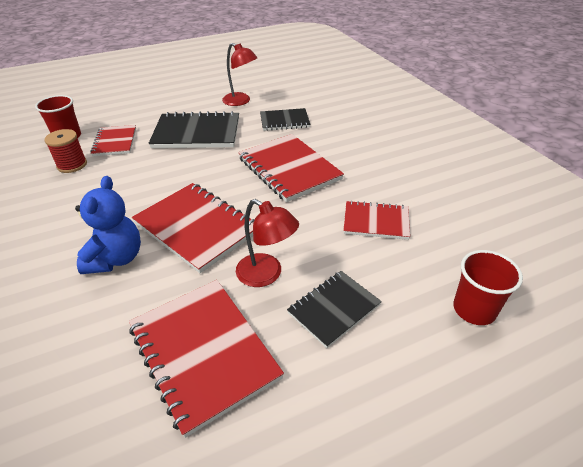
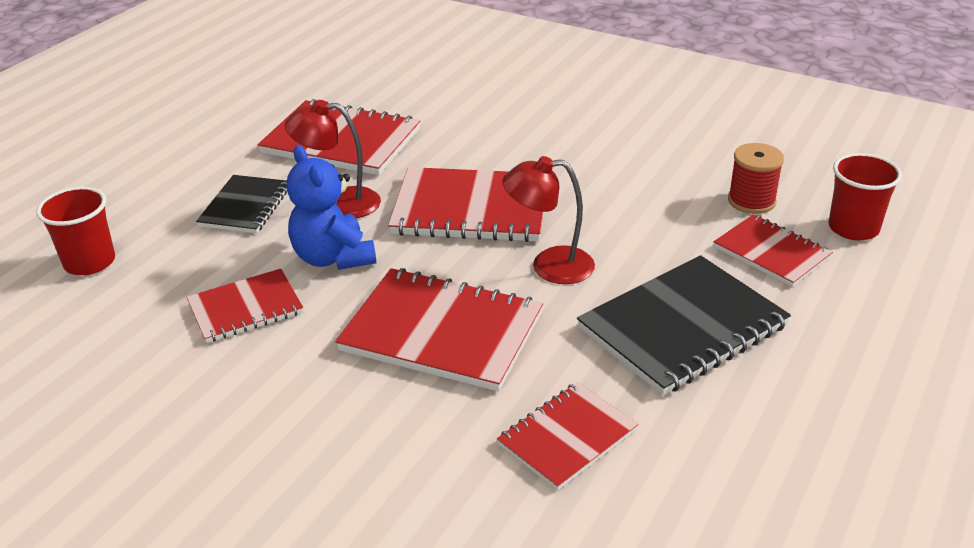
camera: 145 degrees right, 5 degrees down
blue teddy bear [75,176,141,274] -> blue teddy bear moved to [286,145,376,270]
red lamp [222,43,257,106] -> red lamp moved to [502,156,595,284]
black notebook [260,108,310,131] -> red notebook [497,382,638,491]

